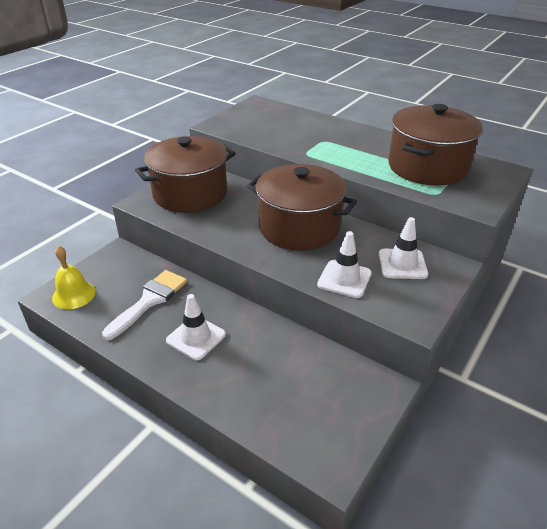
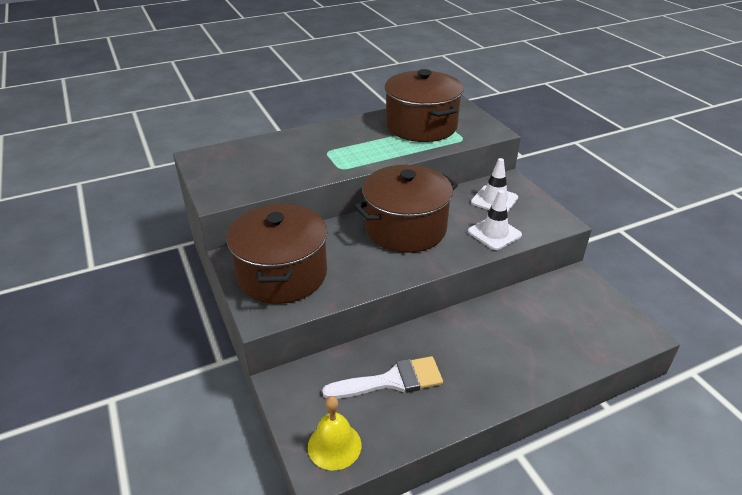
camera: 60 degrees left, 0 degrees up
white brush [102,270,187,340] -> white brush turned 105 degrees clockwise [322,356,443,399]
white traffic cone [166,294,226,360] -> none

